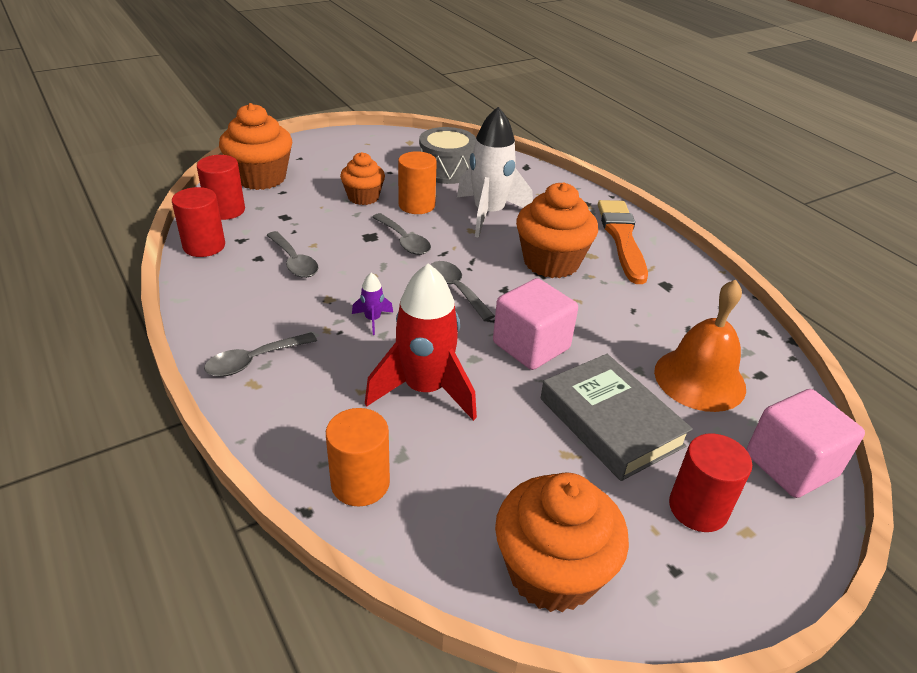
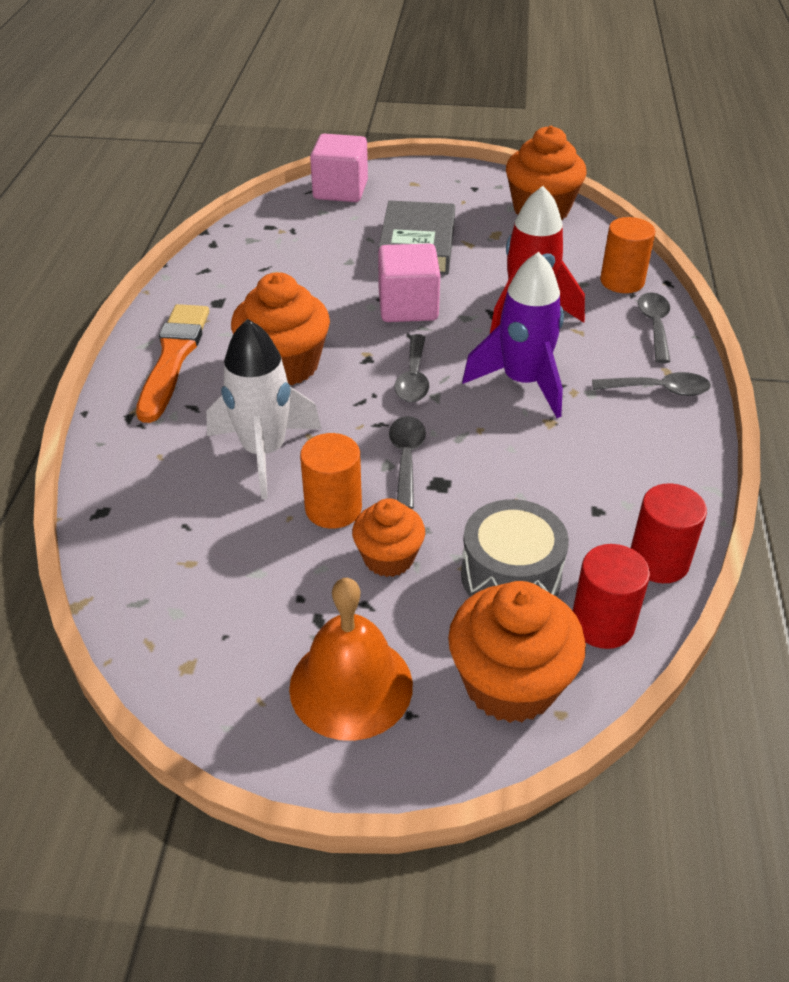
camera: 140 degrees left, 5 degrees up
grey spoon [266,231,318,278] -> grey spoon moved to [638,292,671,363]
purple rocket [352,273,393,335] -> purple rocket [462,252,564,418], size x2.37
grey drum [419,127,476,184] -> grey drum moved to [461,499,569,597]
orange brush [598,200,648,284] -> orange brush turned 150 degrees clockwise [136,304,209,423]
orange bell [654,280,746,412] -> orange bell moved to [289,578,413,741]
red cylinder [669,433,752,532] -> none

